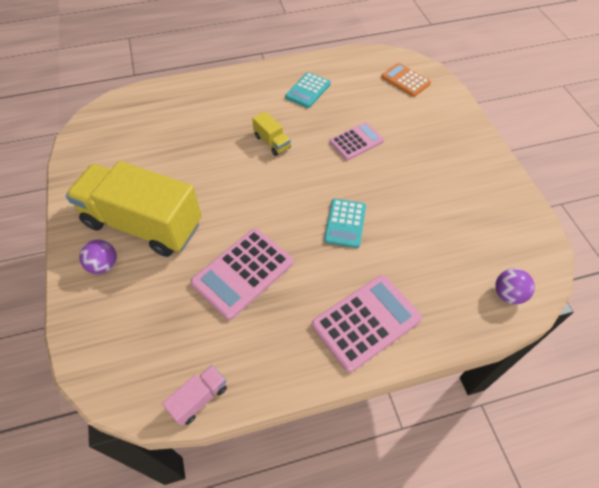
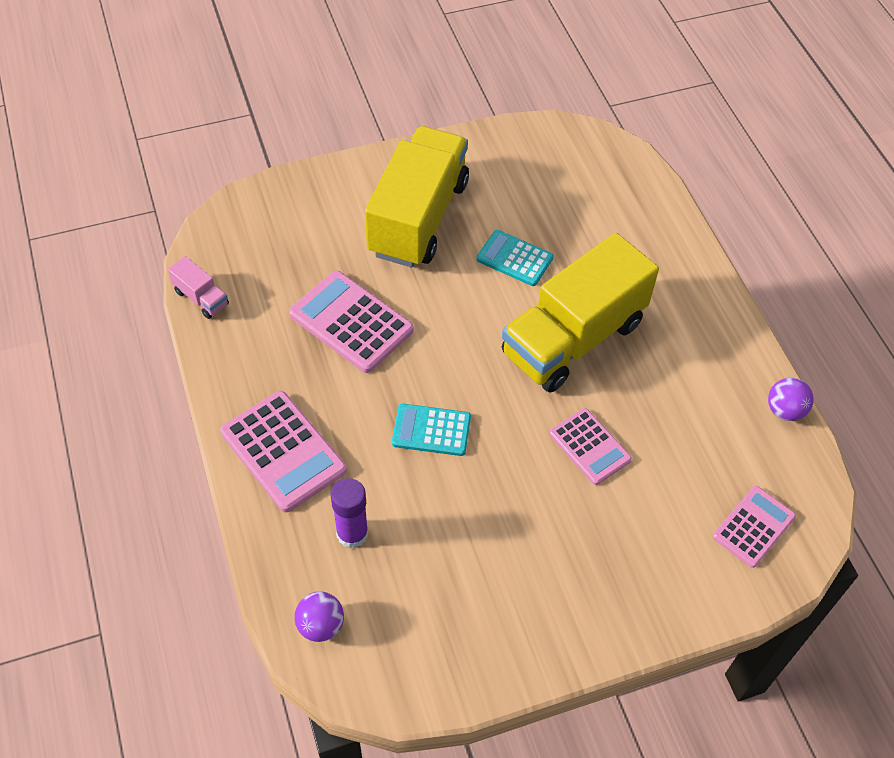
camera: 85 degrees right, 0 degrees up
purple ball [79,240,117,274] -> purple ball moved to [768,378,814,421]
yellow truck [252,111,291,156] -> yellow truck [502,233,659,393], size x2.49
turquoise calculator [285,72,331,108] -> turquoise calculator moved to [477,230,553,286]
orange calculator [381,63,431,97] -> pink calculator [713,486,796,568]
none -> purple glue stick [331,478,368,548]

